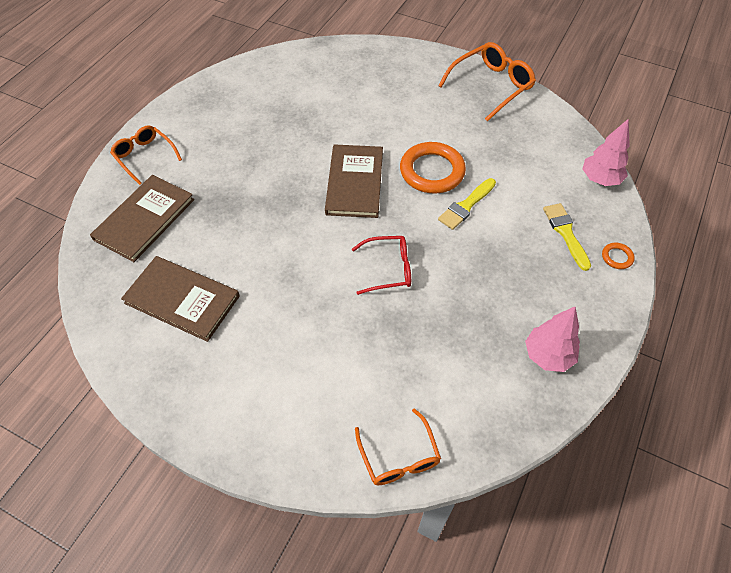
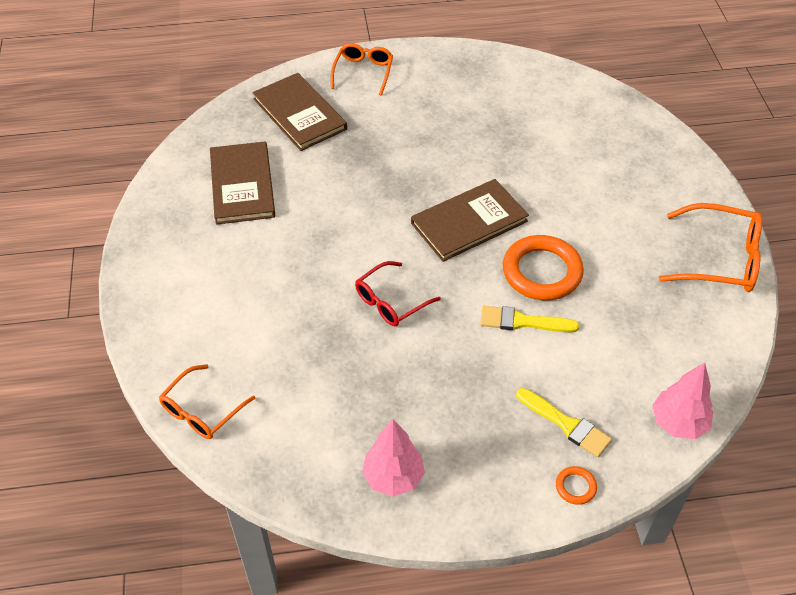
camera: 55 degrees right, 5 degrees down
brown book [90,175,194,262] -> brown book turned 60 degrees clockwise [252,73,347,151]
red glasses [352,236,411,295] -> red glasses turned 90 degrees clockwise [355,261,441,326]
yellow brush [543,203,591,271] -> yellow brush turned 90 degrees clockwise [516,388,612,457]

